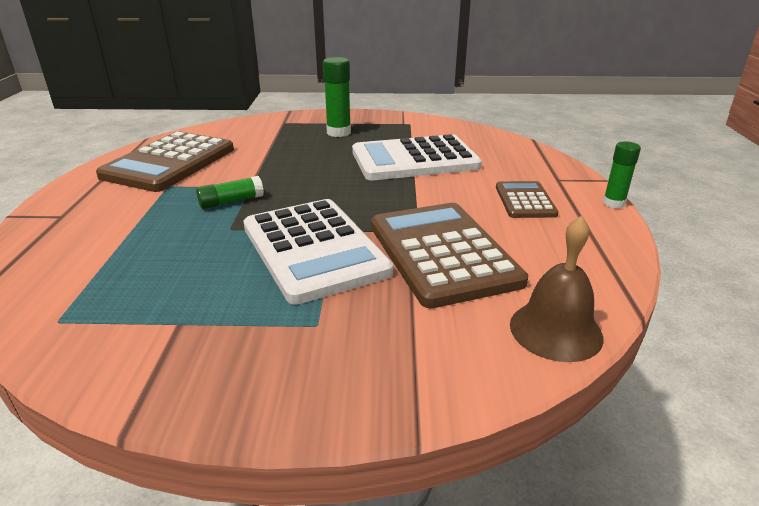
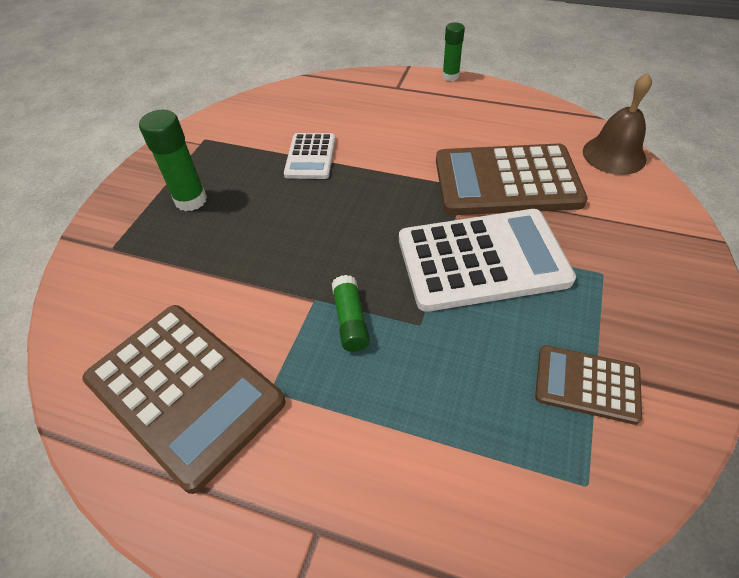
camera: 70 degrees left, 20 degrees up
white calculator [352,134,482,180] -> white calculator [284,133,336,179], size x0.53
brown calculator [496,181,558,218] -> brown calculator moved to [535,345,642,425]

